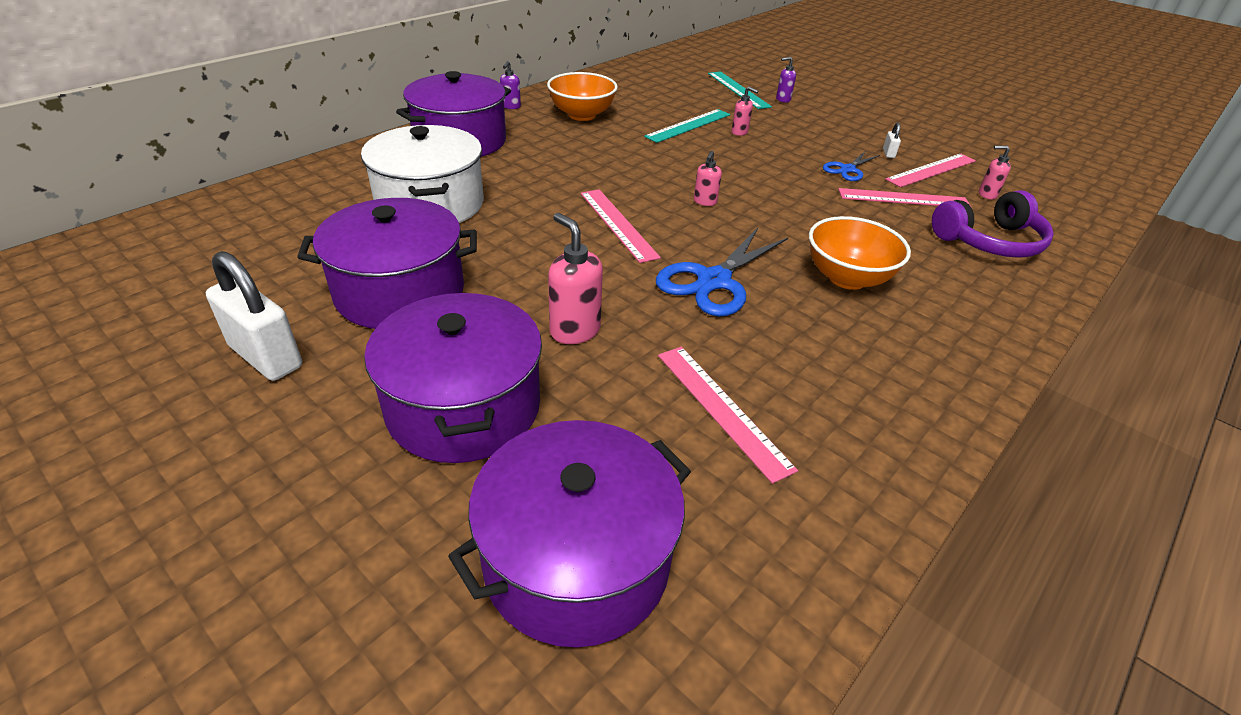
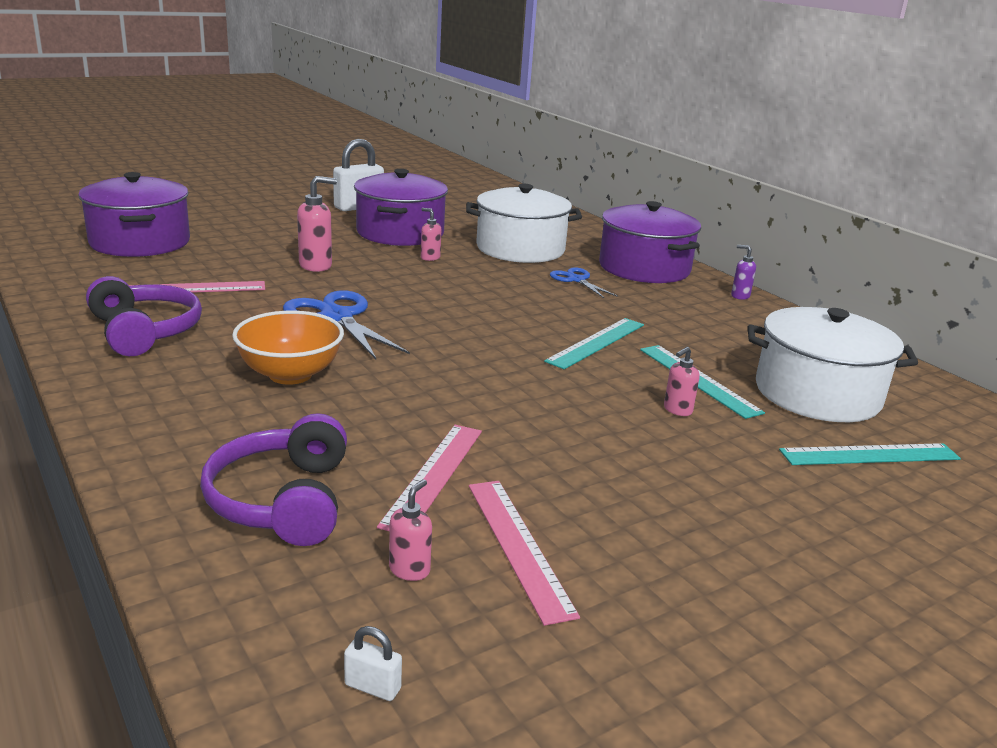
camera: 105 degrees right, 15 degrees down
purple pot [364,293,542,463] -> none
orange bowl [547,72,618,121] -> none
pink ruler [581,189,661,263] -> none
pink soap dispenser [694,151,722,206] -> pink soap dispenser moved to [421,208,441,261]
purple soap dispenser [776,57,796,103] -> none
blue scissors [823,152,880,181] -> blue scissors moved to [550,267,618,298]
white padlock [883,122,901,158] -> white padlock moved to [344,626,402,701]
none -> purple headphones [86,276,202,356]
none -> turquoise ruler [544,318,644,370]
none -> white pot [747,307,918,422]

